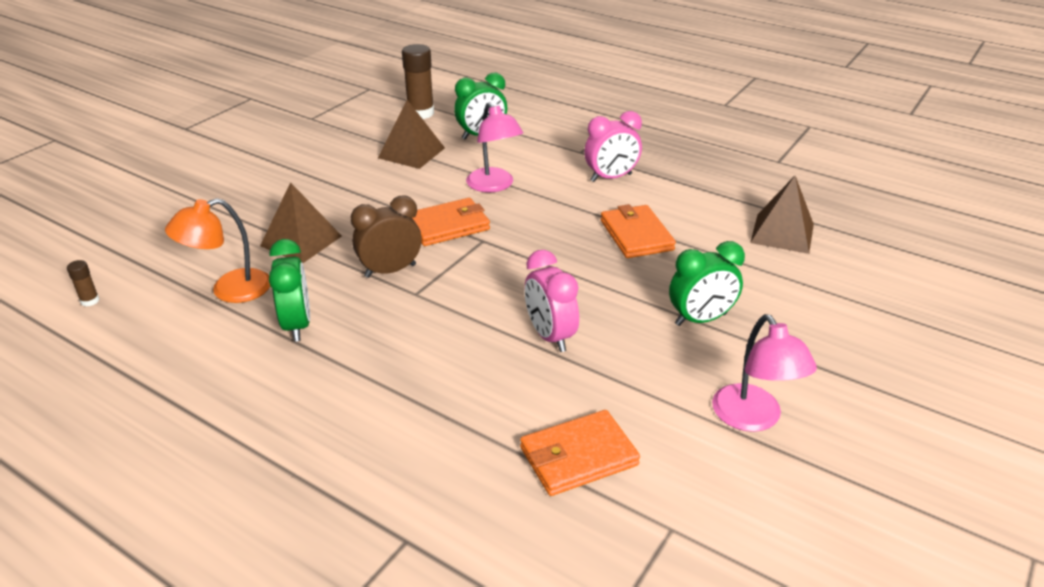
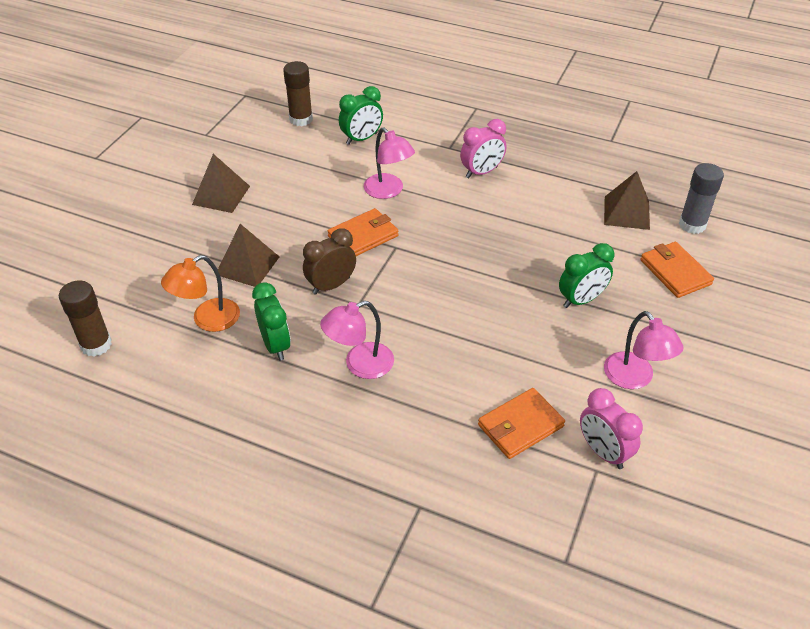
camera: 10 degrees left, 10 degrees up
brown glue stick [67,260,100,306] -> brown glue stick [59,280,112,357], size x2.12
brown pyramid [378,100,445,169] -> brown pyramid moved to [192,154,250,213]
pink clock [525,250,579,352] -> pink clock moved to [580,388,643,469]
orange wallet [601,204,676,258] -> orange wallet moved to [640,242,714,298]
none -> pink lamp [320,301,394,379]
none -> grey glue stick [679,163,724,234]

